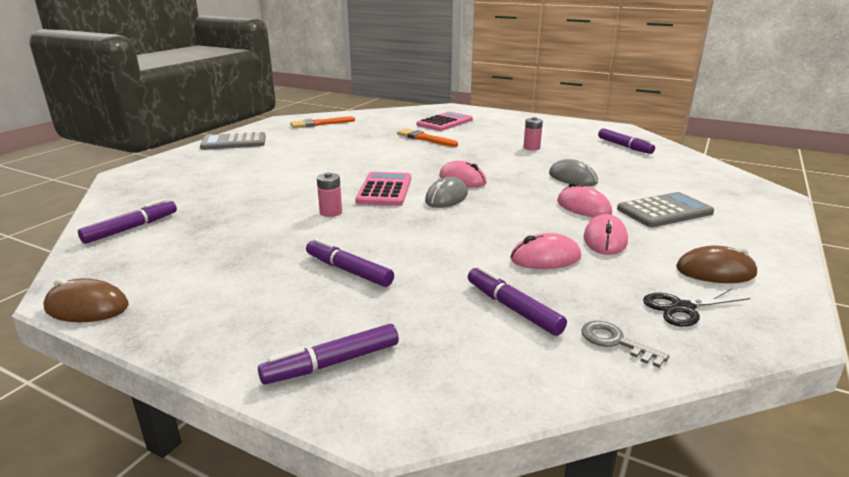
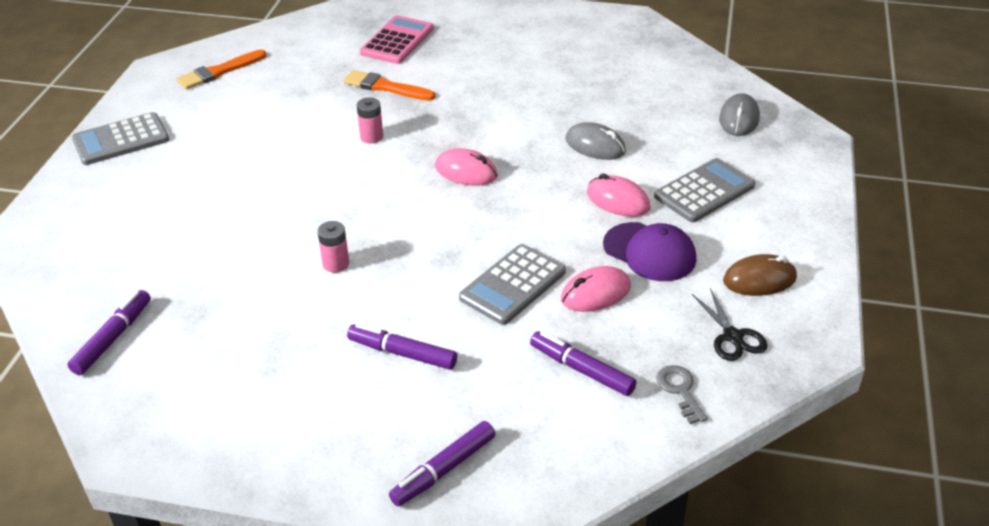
camera: 15 degrees left, 15 degrees up
brown mouse [43,278,129,322] -> none
pink calculator [355,172,411,206] -> none
grey mouse [425,176,468,208] -> grey mouse moved to [719,93,760,136]
pink battery [523,117,543,150] -> pink battery moved to [357,97,383,143]
grey key [581,321,669,368] -> grey key turned 45 degrees clockwise [656,365,708,424]
pink mouse [584,214,628,255] -> purple cap [603,222,696,281]
purple marker [598,128,655,154] -> none
black scissors [643,288,750,327] -> black scissors turned 75 degrees counterclockwise [692,288,768,361]
none -> grey calculator [459,244,566,325]

